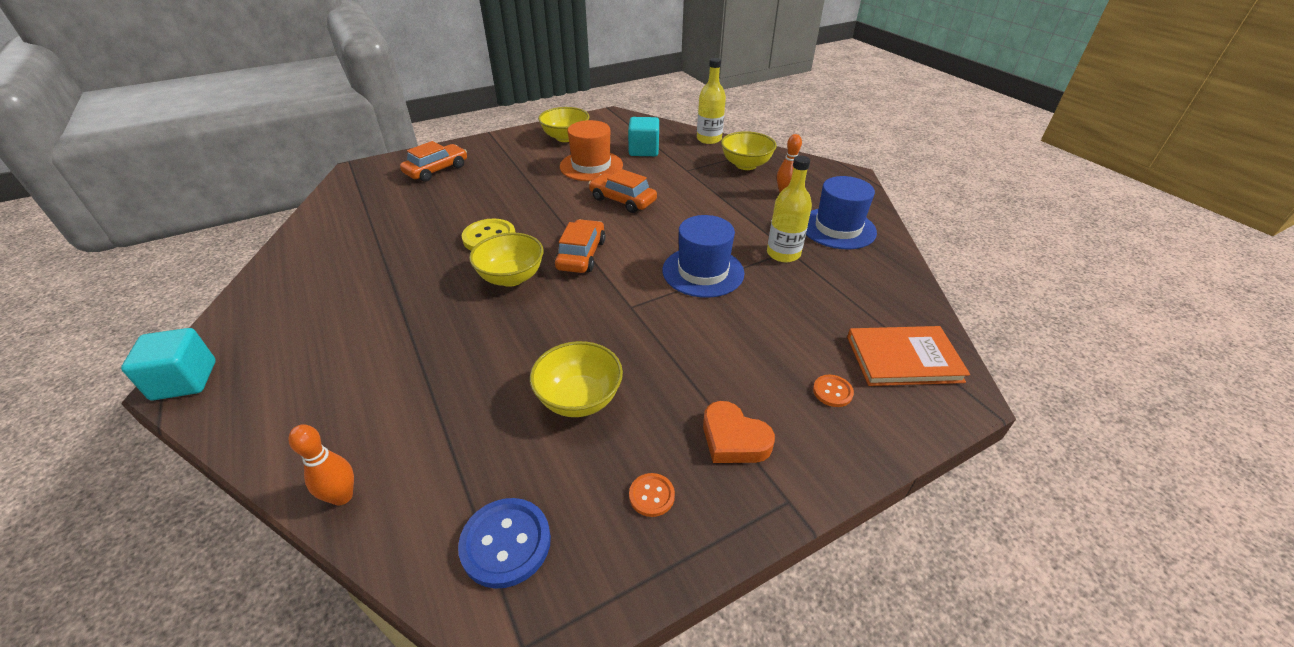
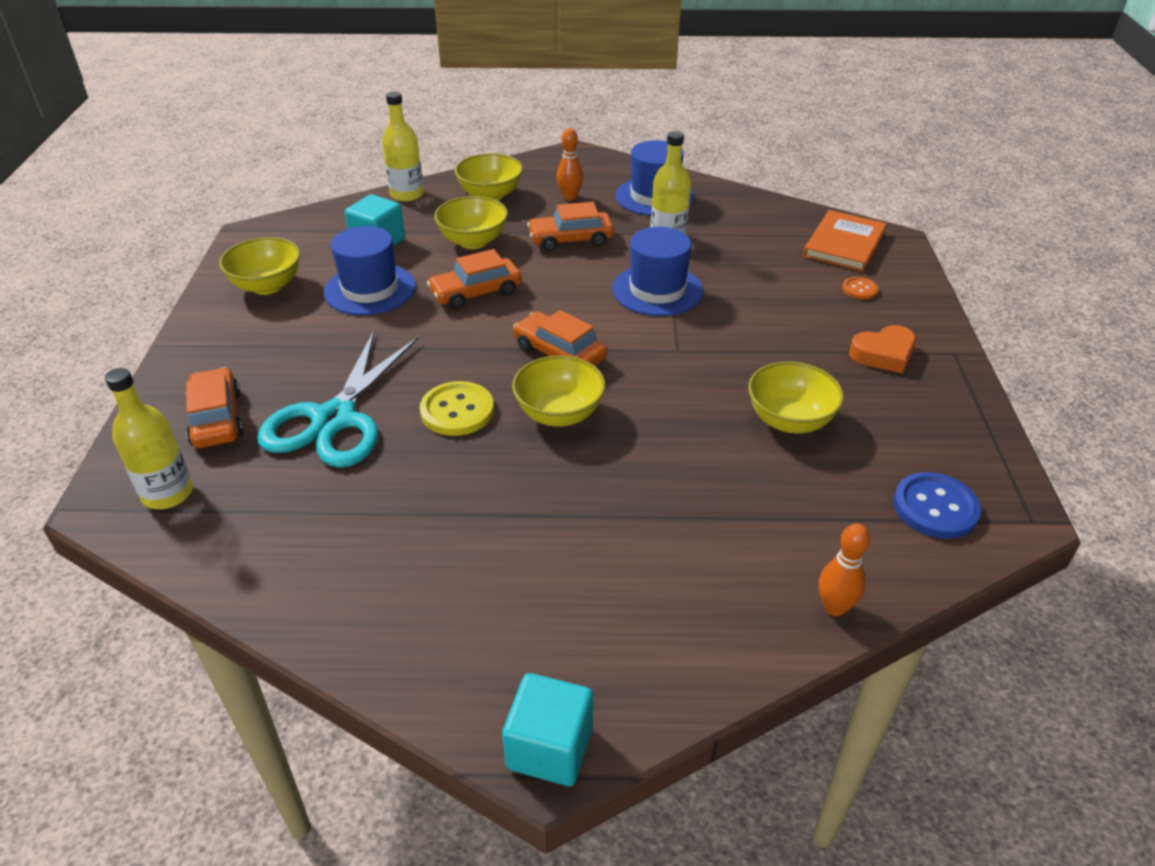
camera: 60 degrees left, 0 degrees up
orange hat [560,120,623,181] -> blue hat [324,226,416,315]
orange button [629,473,675,517] -> none
none -> yellow bottle [105,368,193,509]
none -> turquoise scissors [257,331,419,468]
none -> yellow bowl [434,196,508,249]
none -> orange car [527,202,614,251]

